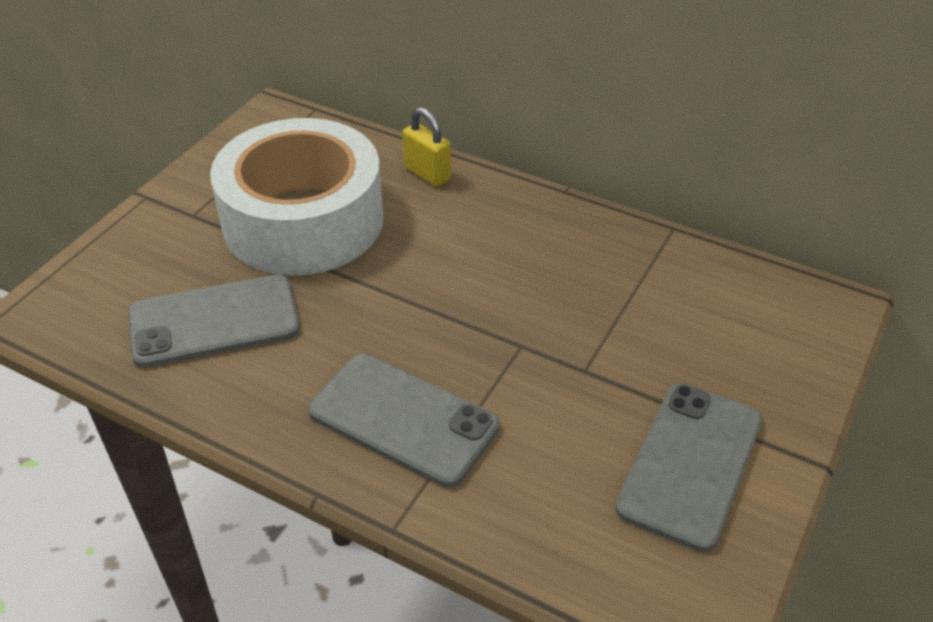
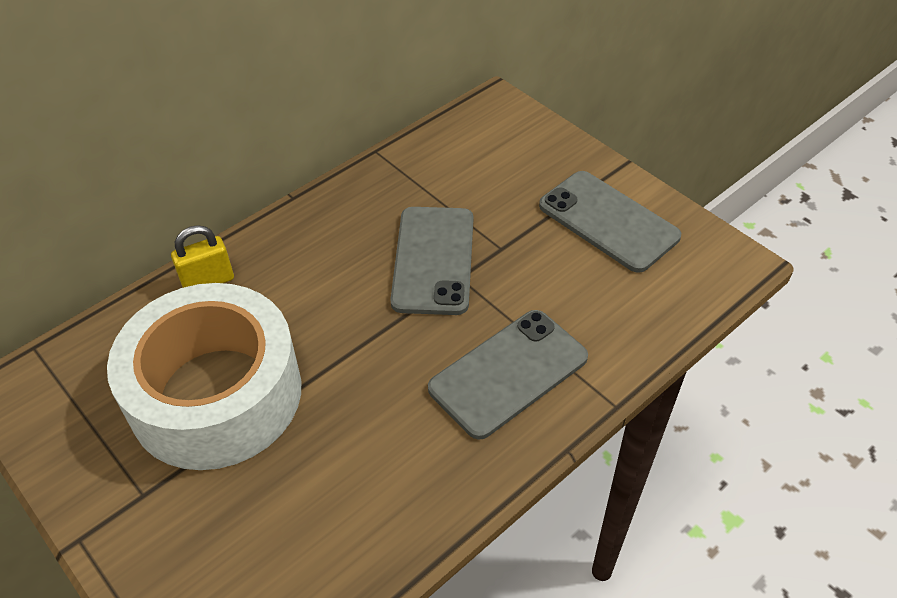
camera: 70 degrees left, 5 degrees up
grey phone [128,274,300,368] -> grey phone moved to [390,207,473,315]

